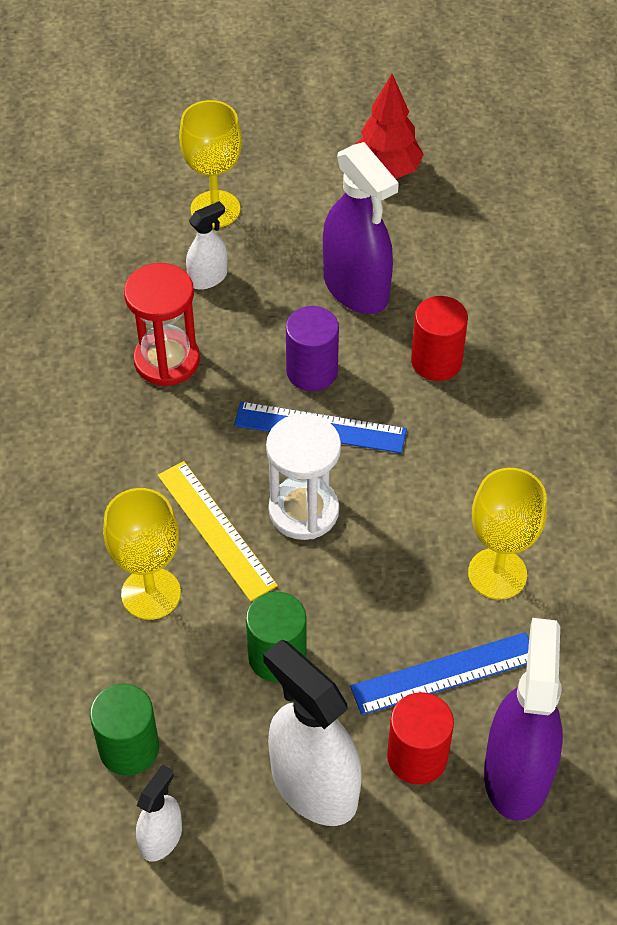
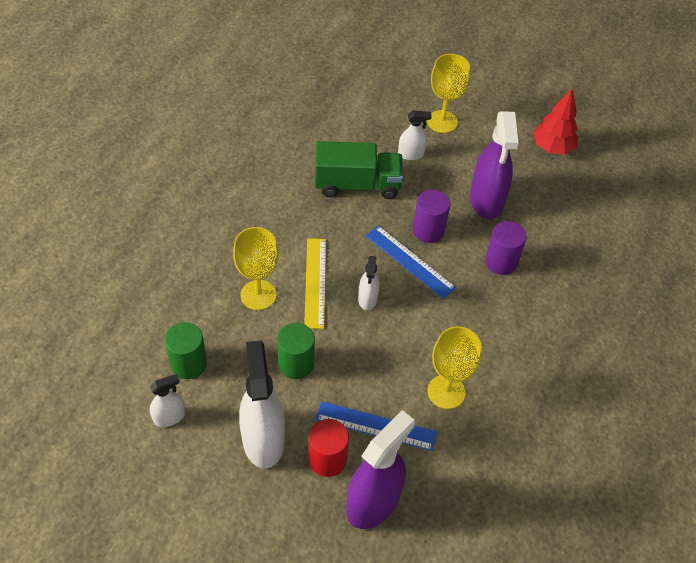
camera: 30 degrees right, 0 degrees up
red hourglass [124,263,200,386] -> green truck [315,141,403,199]
white hourglass [266,413,341,540] -> white spray bottle [358,256,379,310]
red cylinder [411,296,468,381] -> purple cylinder [485,221,527,275]

